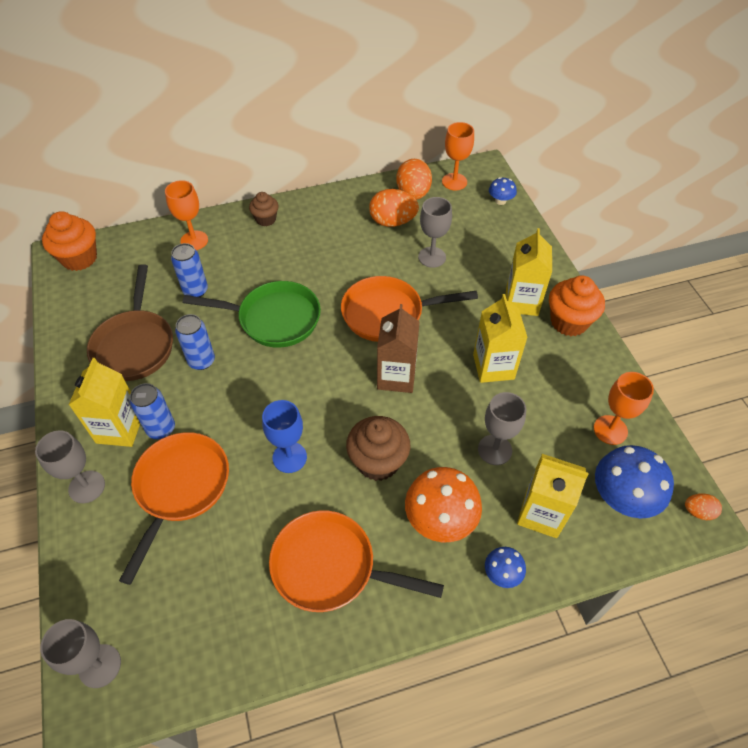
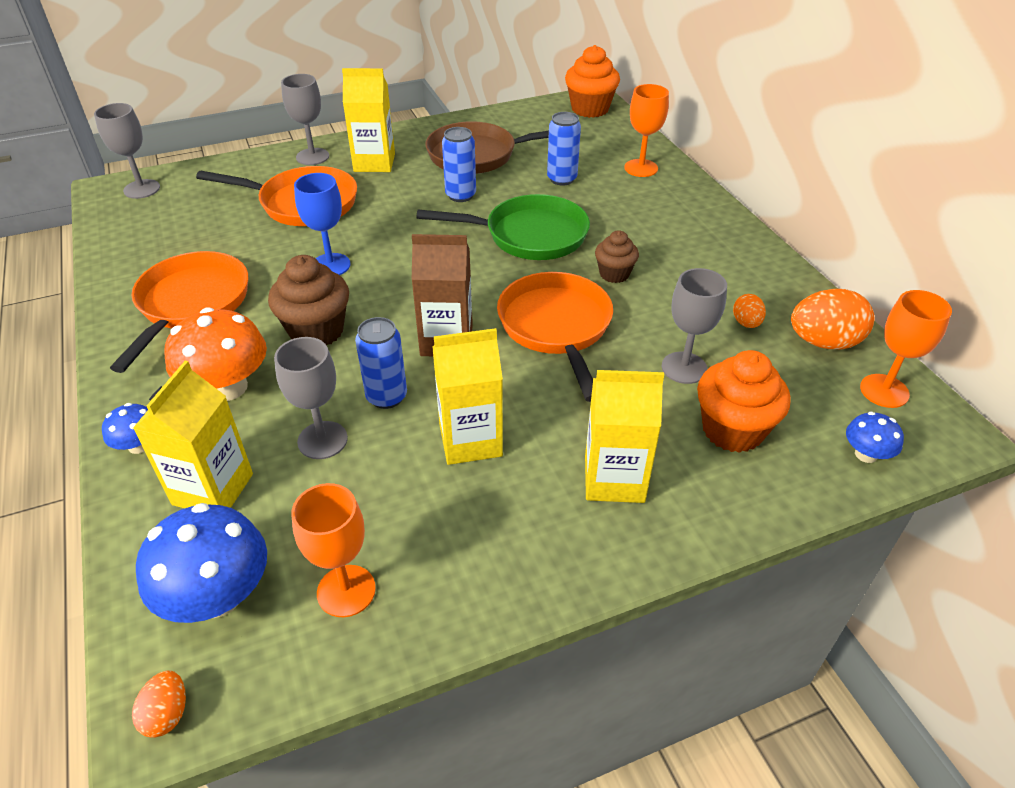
camera: 85 degrees right, 10 degrees down
blue can [130,383,175,439] -> blue can moved to [355,317,407,409]
green pan [183,281,321,348] -> green pan turned 90 degrees counterclockwise [416,194,590,260]
brown cupcake [249,192,279,226] -> brown cupcake moved to [595,230,639,283]
orange egg [369,189,419,227] -> orange egg [733,294,766,328], size x0.53
orange cupcake [549,276,605,336] -> orange cupcake moved to [697,350,791,453]

